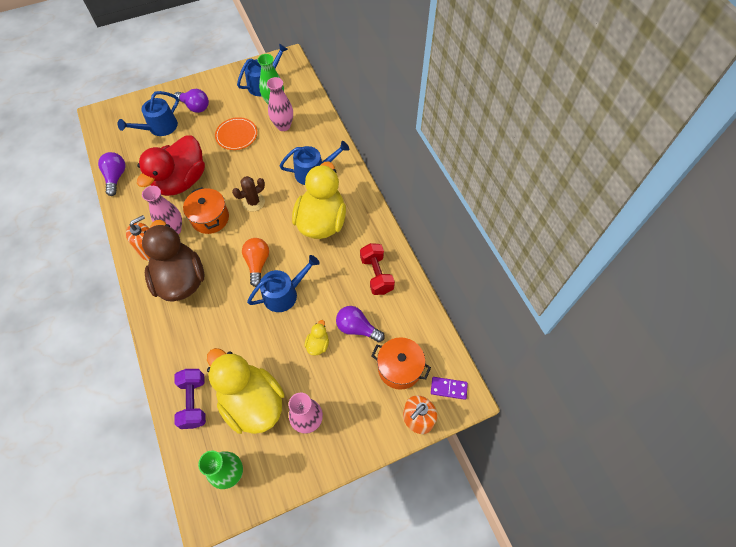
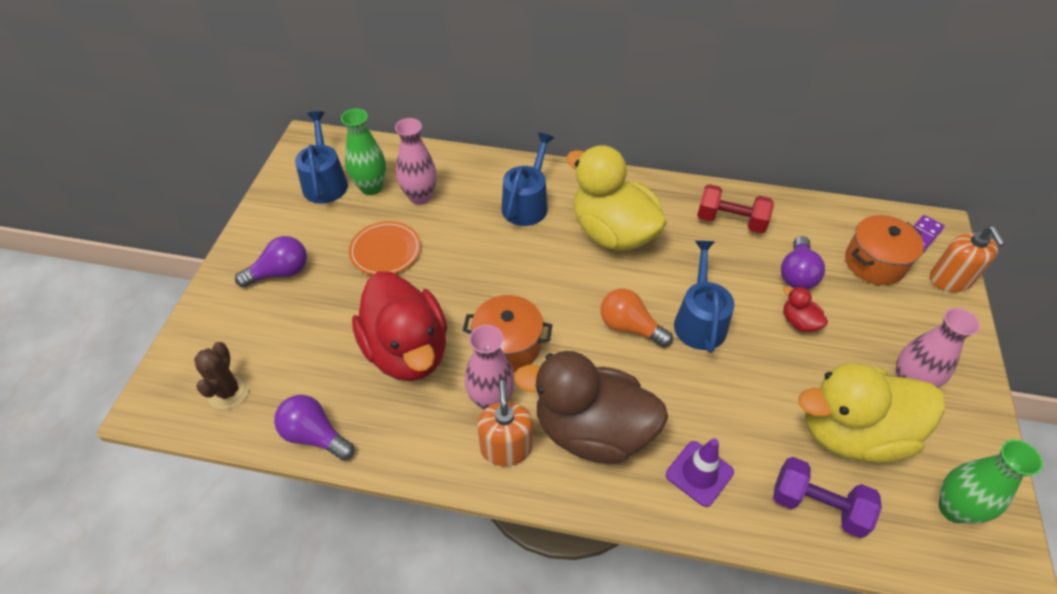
camera: 55 degrees left, 10 degrees down
blue watering can [118,91,179,136] -> none
brown cactus [232,176,265,211] -> brown cactus moved to [194,342,250,410]
yellow duck [304,320,329,356] -> red duck [783,286,828,332]
purple light bulb [336,306,385,342] -> purple light bulb turned 45 degrees counterclockwise [781,236,825,289]
none -> purple traffic cone [666,438,734,507]

